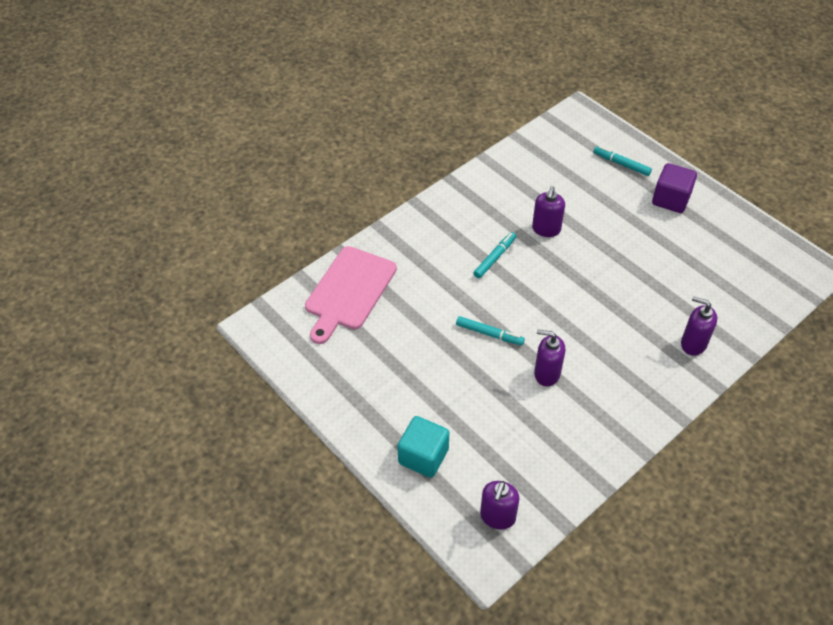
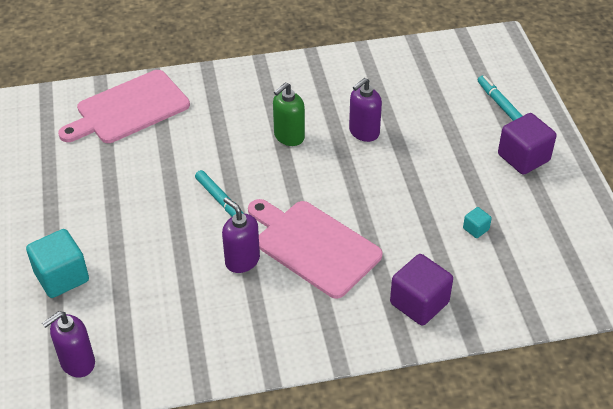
camera: 30 degrees right, 5 degrees down
turquoise marker [473,232,516,278] -> green soap dispenser [273,82,305,146]
purple soap dispenser [681,296,717,356] -> purple cube [390,254,453,326]
none -> pink cutting board [248,199,383,299]
none -> turquoise cube [463,207,492,238]

